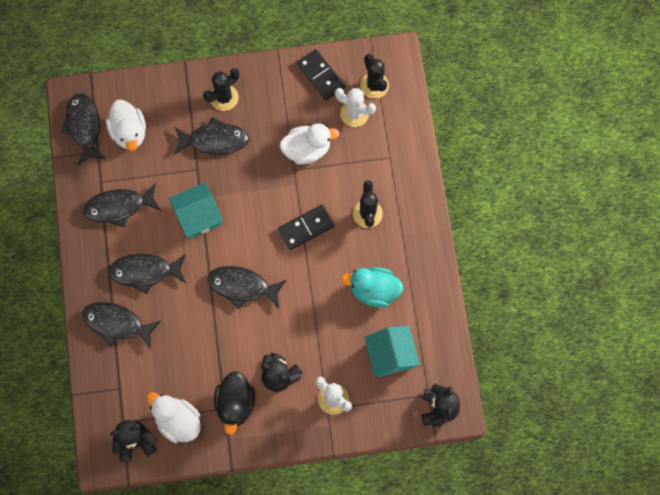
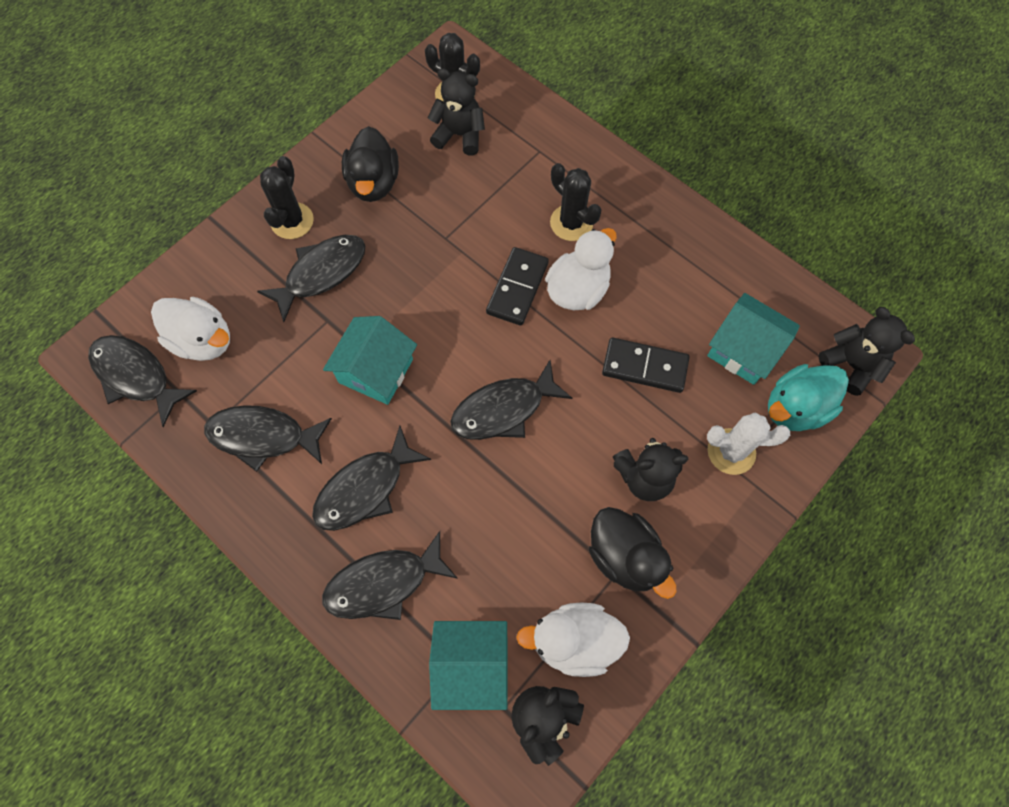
camera: 40 degrees left, 5 degrees down
black fish [83,183,161,227] -> black fish turned 60 degrees clockwise [204,405,332,472]
white duck [280,123,339,165] -> white duck moved to [545,228,617,310]
black domino [297,49,345,100] -> black domino moved to [602,337,690,393]
white cactus [335,88,376,127] -> black teddy bear [428,68,485,156]
turquoise duck [341,267,403,308] -> turquoise duck moved to [768,364,849,431]
none -> black duck [342,126,399,202]
none -> turquoise house [429,621,507,710]

